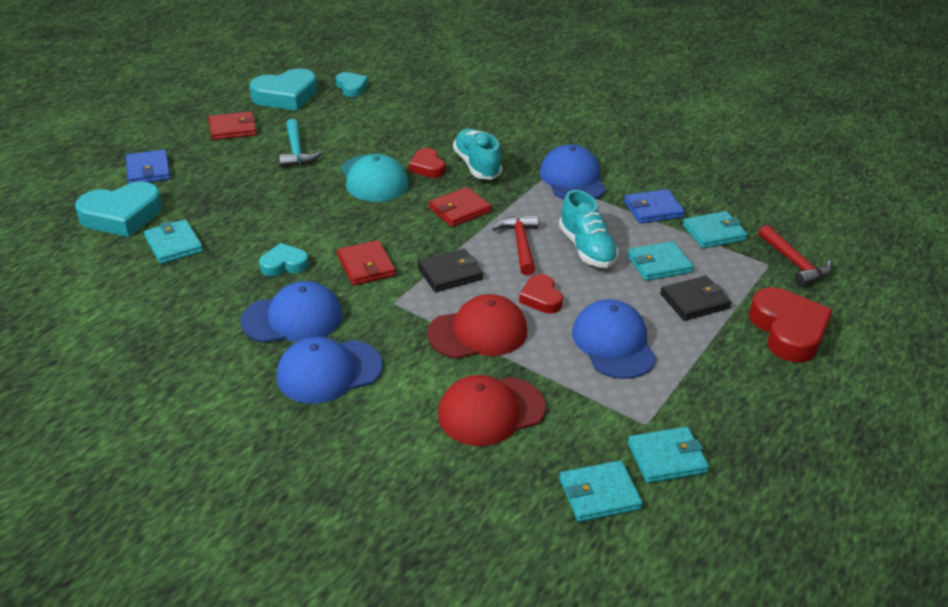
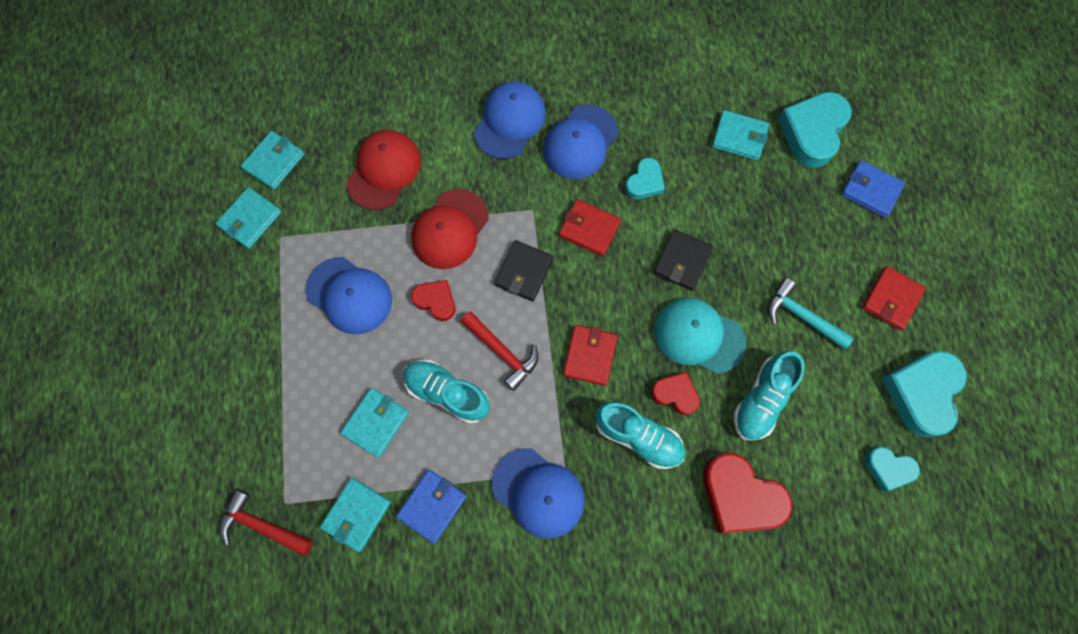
camera: 140 degrees right, 35 degrees up
black wallet [660,276,731,321] -> black wallet moved to [653,229,713,291]
red heart [749,287,833,362] -> red heart moved to [703,453,792,533]
none -> turquoise shoe [734,351,805,441]

